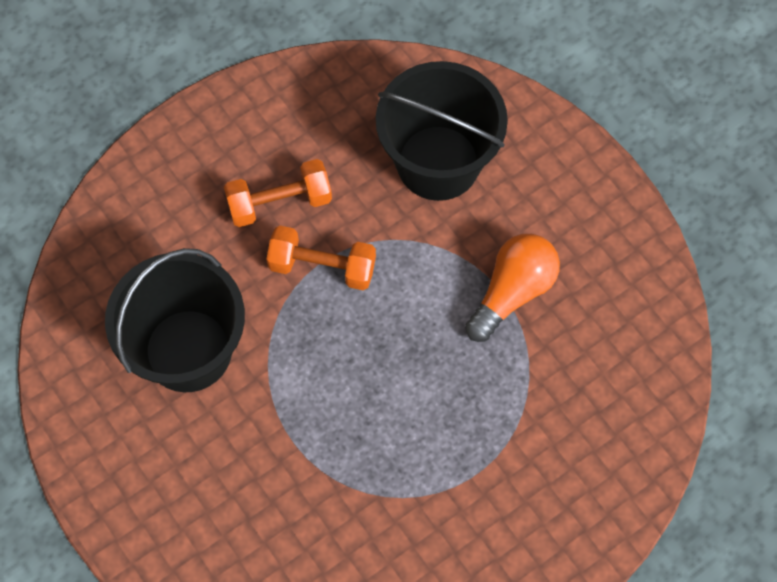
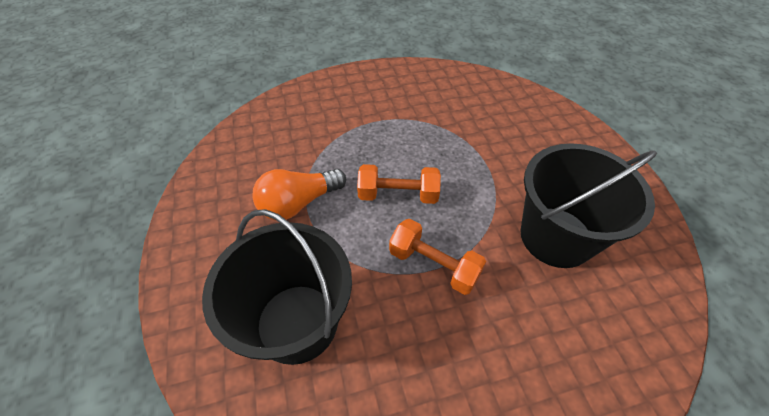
camera: 160 degrees left, 15 degrees down
orange dumbbell [224,159,332,227] -> orange dumbbell moved to [357,164,441,204]

